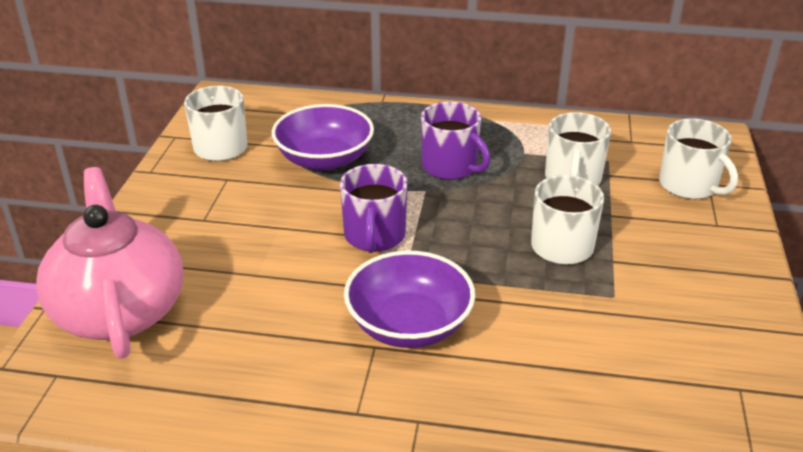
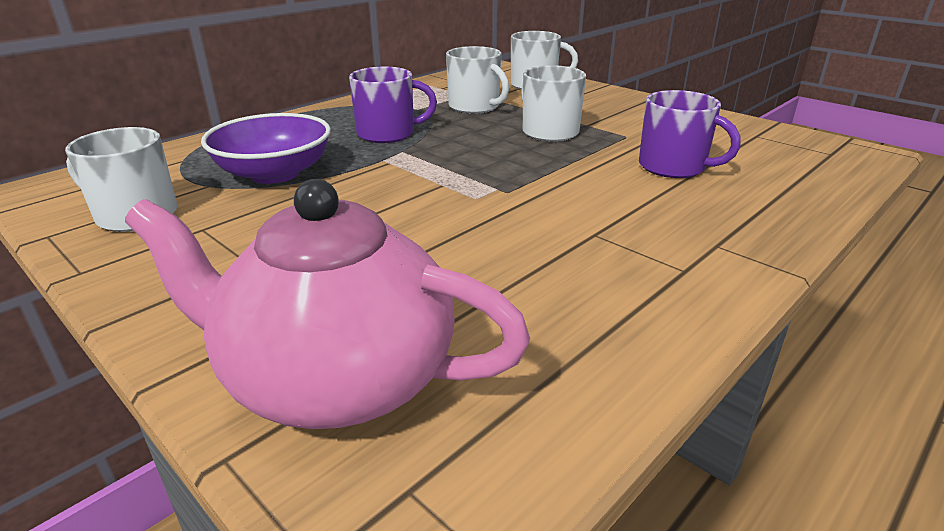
camera: 55 degrees left, 5 degrees down
purple mug [340,164,407,253] -> purple mug moved to [639,90,741,178]
purple bowl [344,251,475,348] -> none

